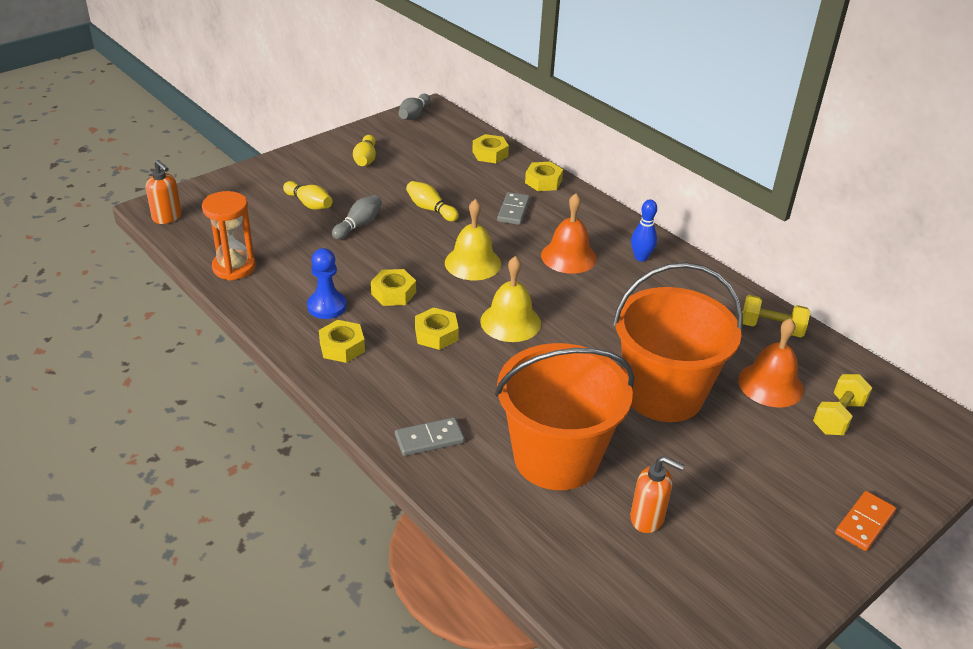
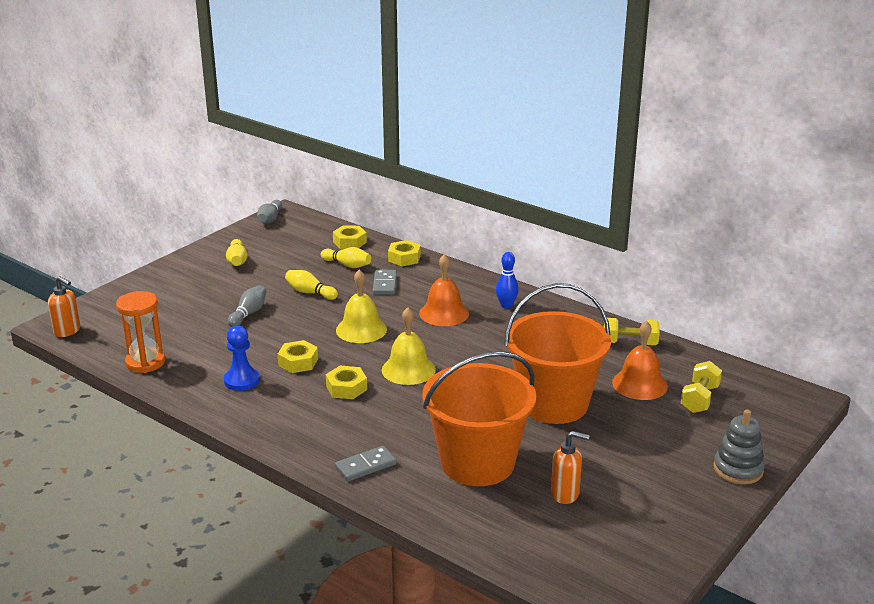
camera: 10 degrees left, 10 degrees down
yellow bowling pin [283,181,332,210] -> yellow bowling pin moved to [321,247,371,268]
yellow nut [319,320,365,363] -> none
orange domino [835,491,896,551] -> grey stacking toy [713,410,765,485]

